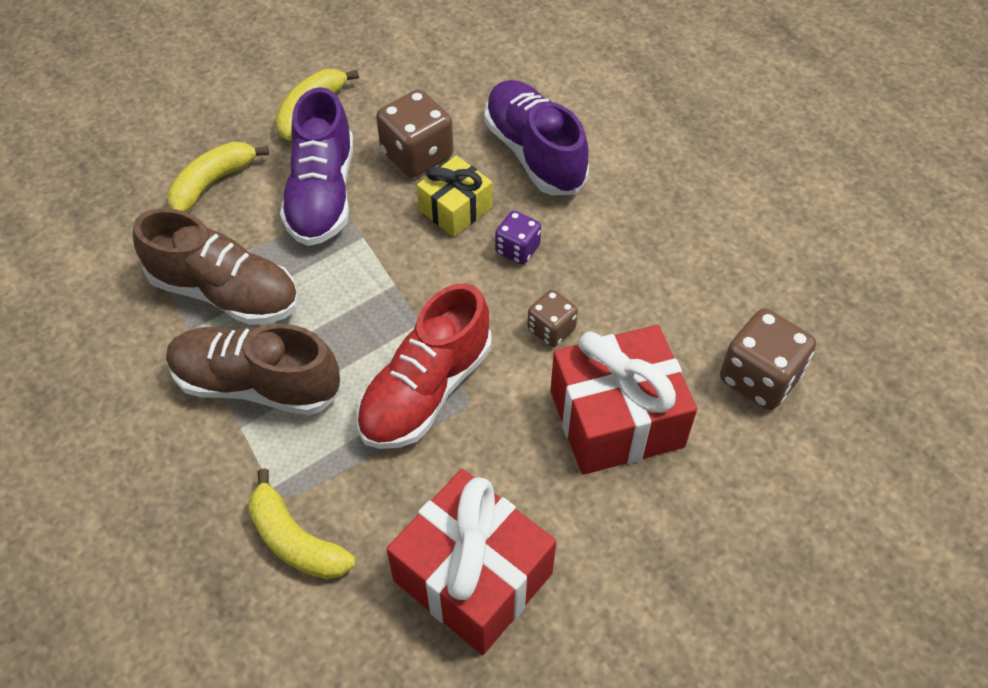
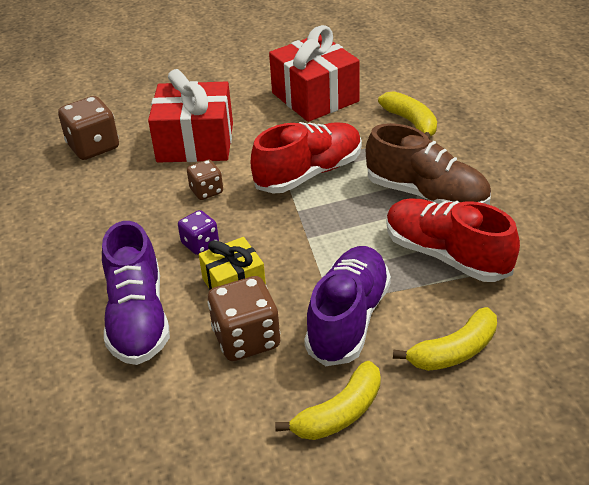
camera: 160 degrees left, 15 degrees down
brown shoe [133,208,299,325] -> red shoe [387,198,520,282]

